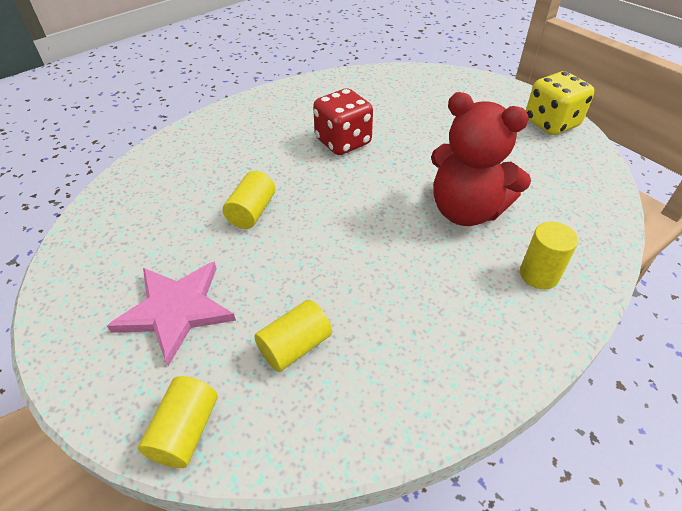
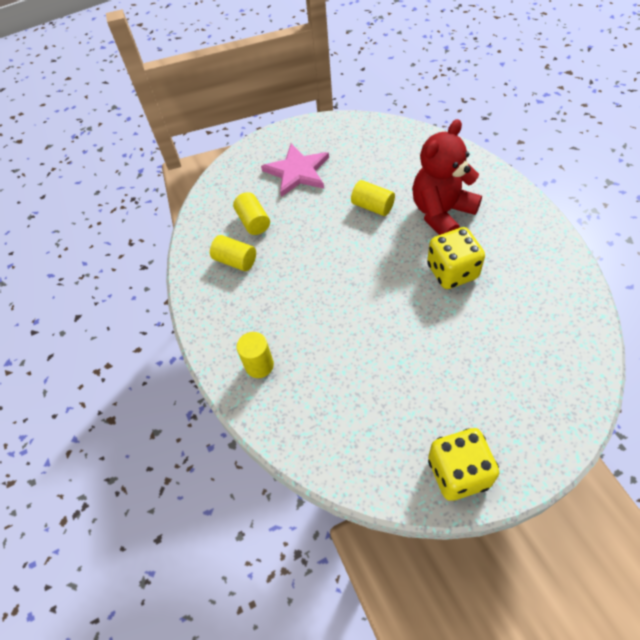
camera: 110 degrees right, 10 degrees up
yellow cylinder [138,376,217,468] -> yellow cylinder moved to [210,235,256,271]
red dice [313,88,373,155] -> yellow dice [427,227,485,289]
red teddy bear [431,92,531,226] -> red teddy bear moved to [412,119,482,235]

